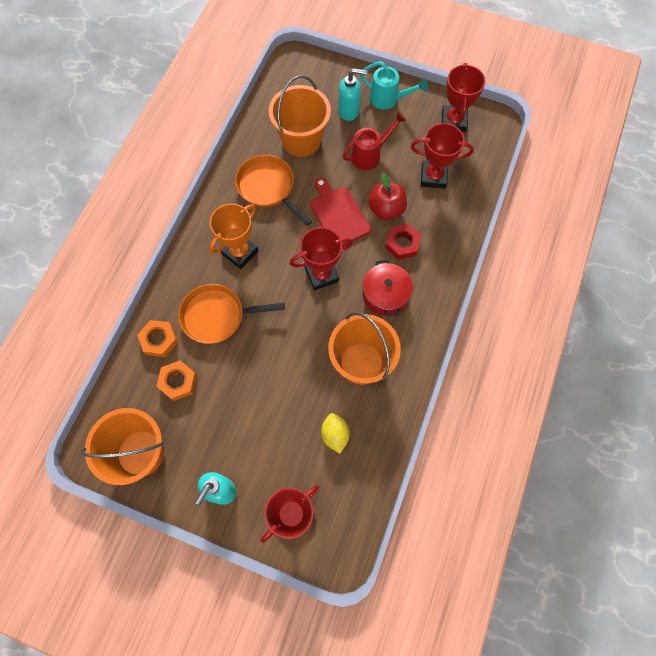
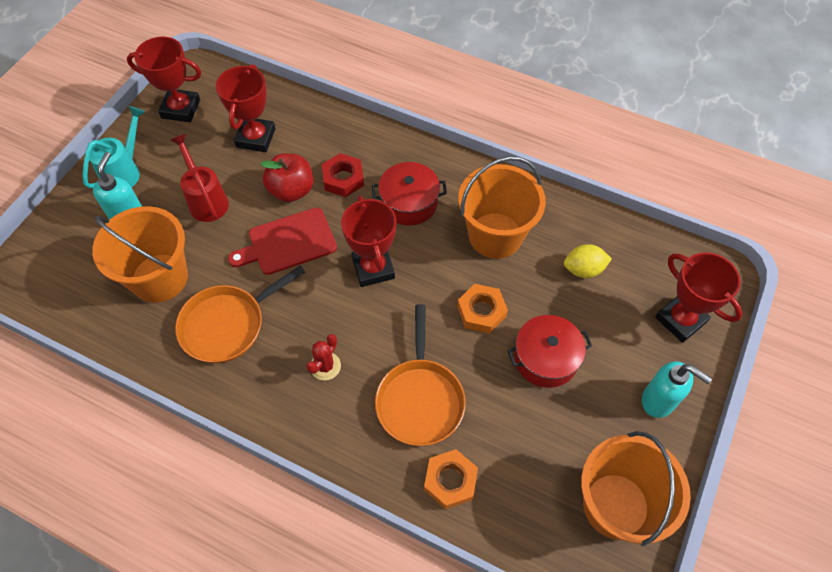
camera: 85 degrees left, 10 degrees down
orange nut [156,361,197,401] -> orange nut moved to [457,284,508,333]
orange trophy [209,203,258,269] -> red cactus [306,334,341,381]
none -> red pot [507,315,592,388]

